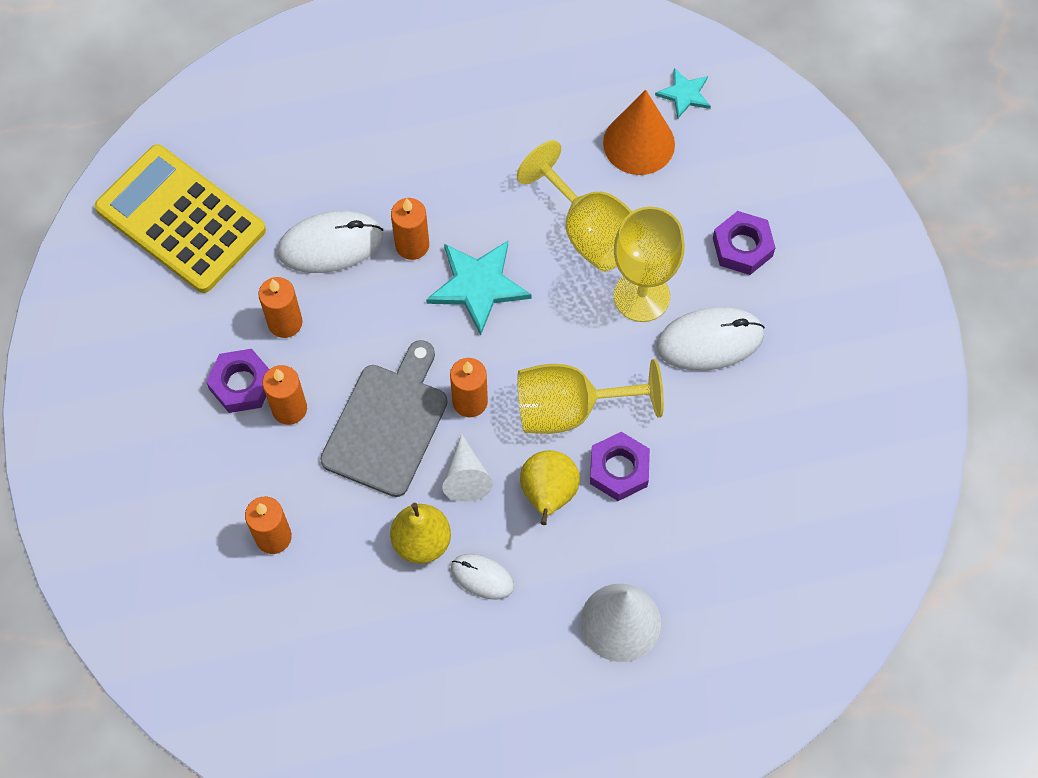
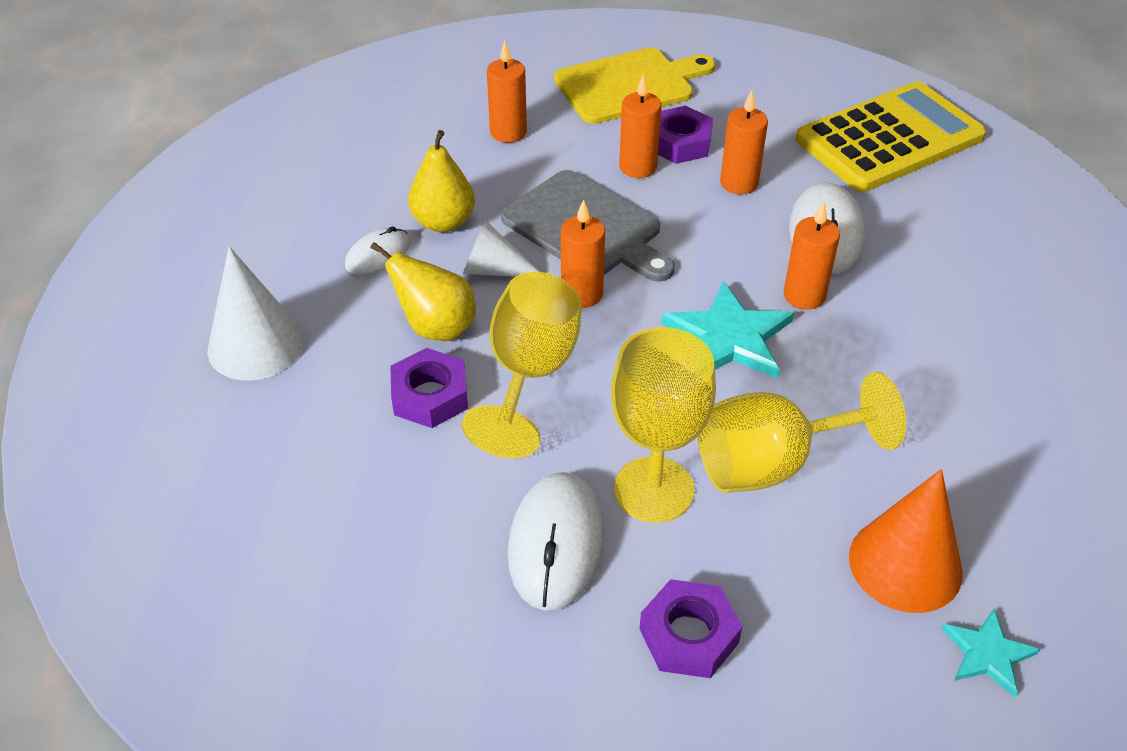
camera: 110 degrees right, 20 degrees down
none -> yellow cutting board [554,47,716,124]

